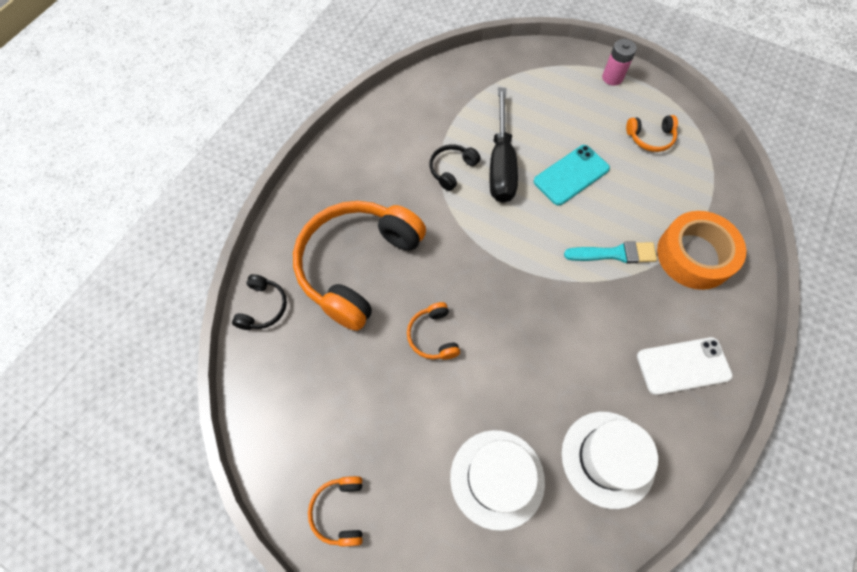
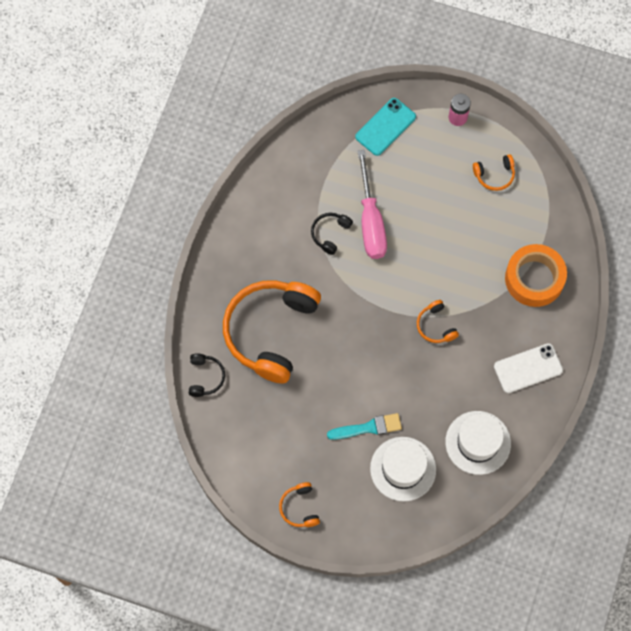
camera: 10 degrees left, 5 degrees up
orange headphones [407,302,460,360] -> orange headphones moved to [417,300,459,343]
black screwdriver [490,88,518,203] -> pink screwdriver [358,150,387,259]
turquoise phone [534,145,610,206] -> turquoise phone moved to [355,98,416,156]
turquoise brush [564,241,657,263] -> turquoise brush moved to [327,413,402,440]

